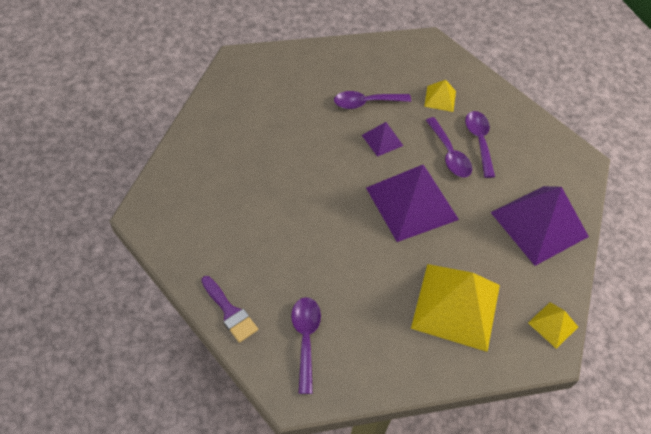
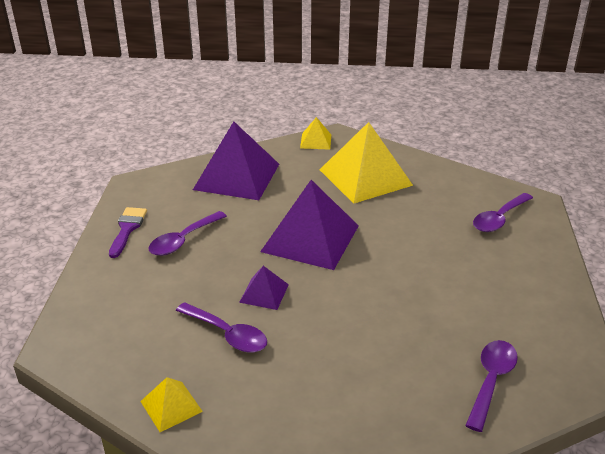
camera: 130 degrees left, 20 degrees down
purple brush [201,276,258,343] -> purple brush moved to [109,207,147,258]
yellow pyramid [424,80,456,112] -> yellow pyramid moved to [140,377,203,432]
purple spoon [426,117,472,177] -> purple spoon moved to [465,340,518,432]

